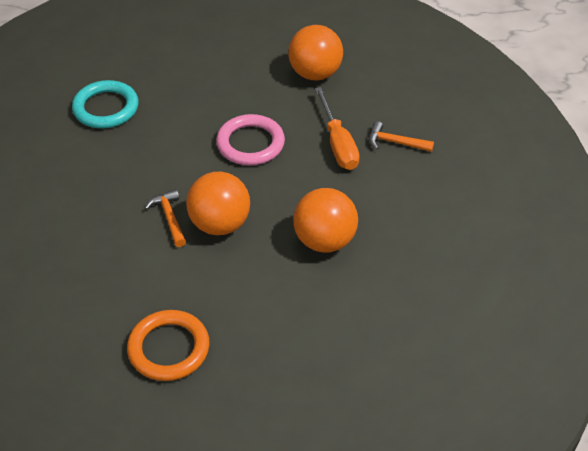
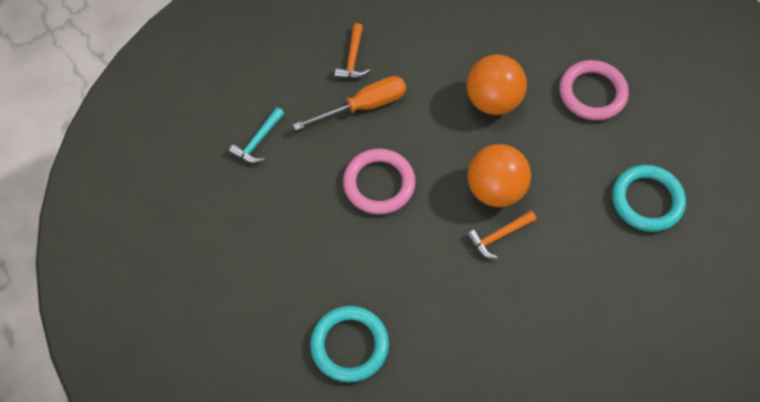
camera: 100 degrees left, 15 degrees up
orange ring [127,310,210,381] -> turquoise ring [612,165,686,232]
orange ball [288,25,343,81] -> turquoise hammer [229,107,284,163]
none -> pink ring [559,60,629,120]

